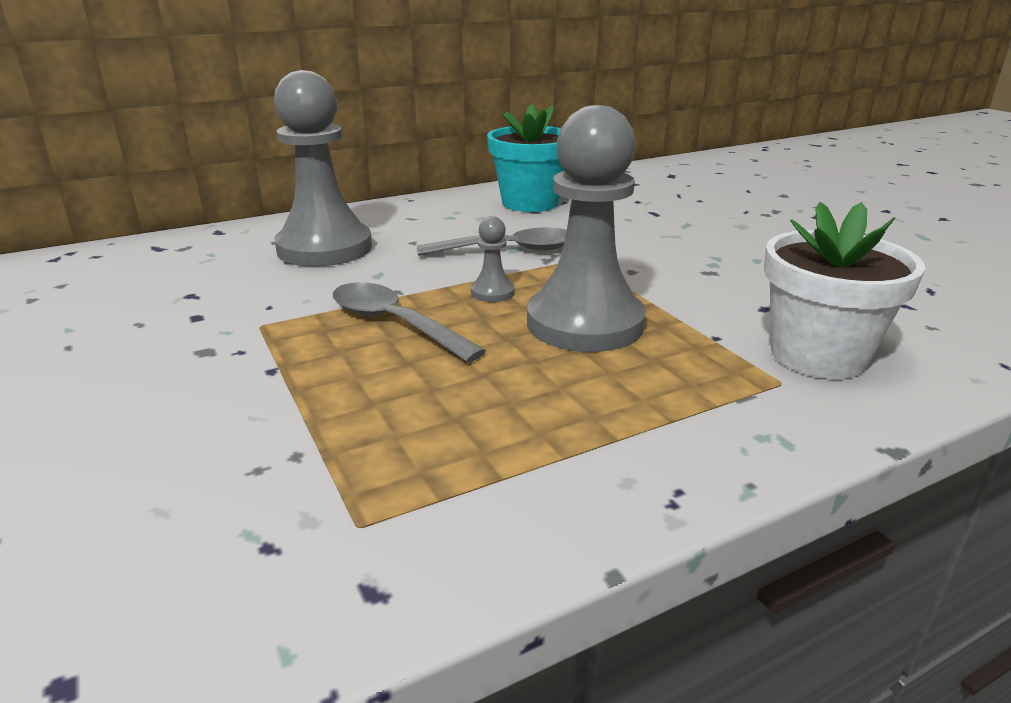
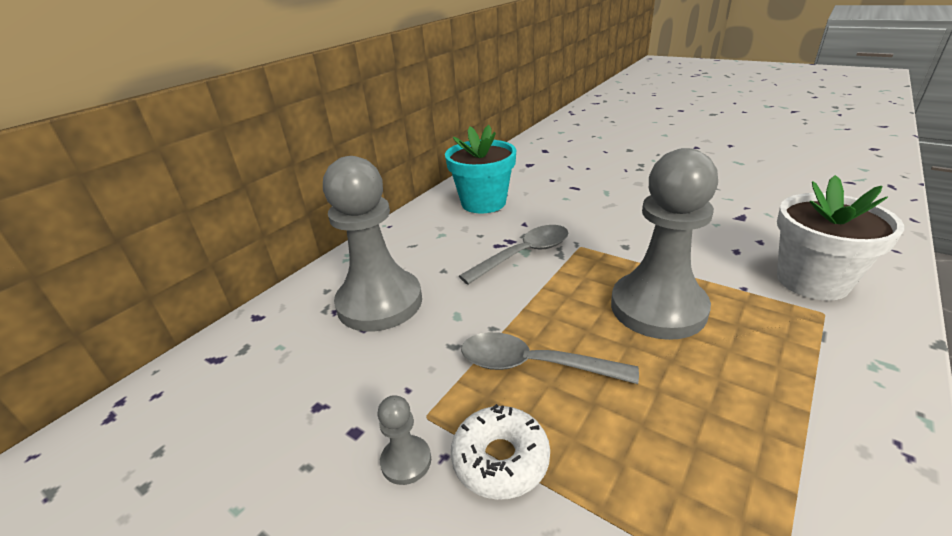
camera: 25 degrees left, 5 degrees up
grey pawn [471,216,515,302] -> grey pawn moved to [378,395,431,485]
none -> white donut [451,404,550,500]

